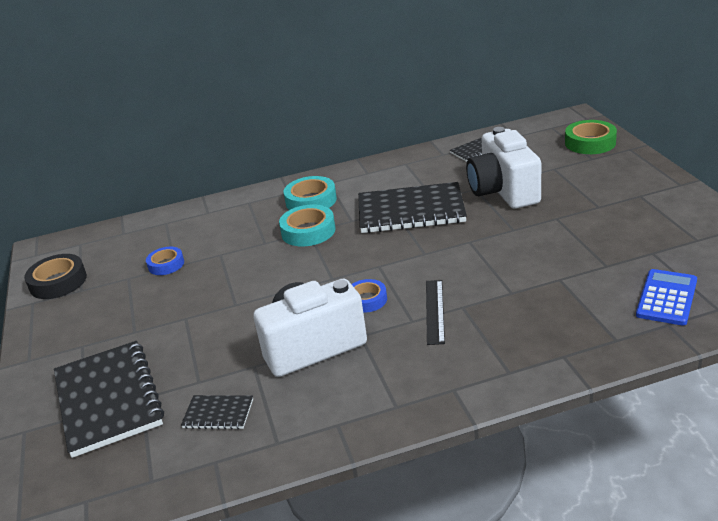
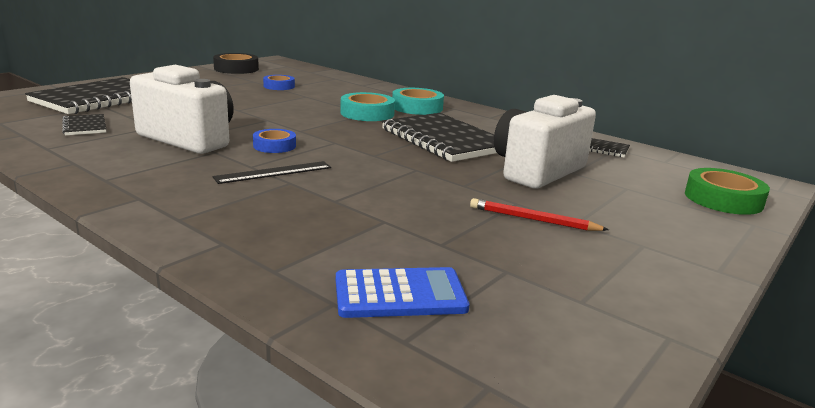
camera: 50 degrees right, 10 degrees down
none -> red pencil [470,198,609,231]

